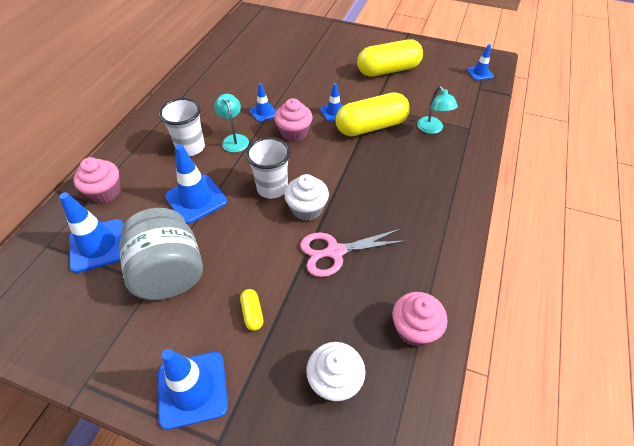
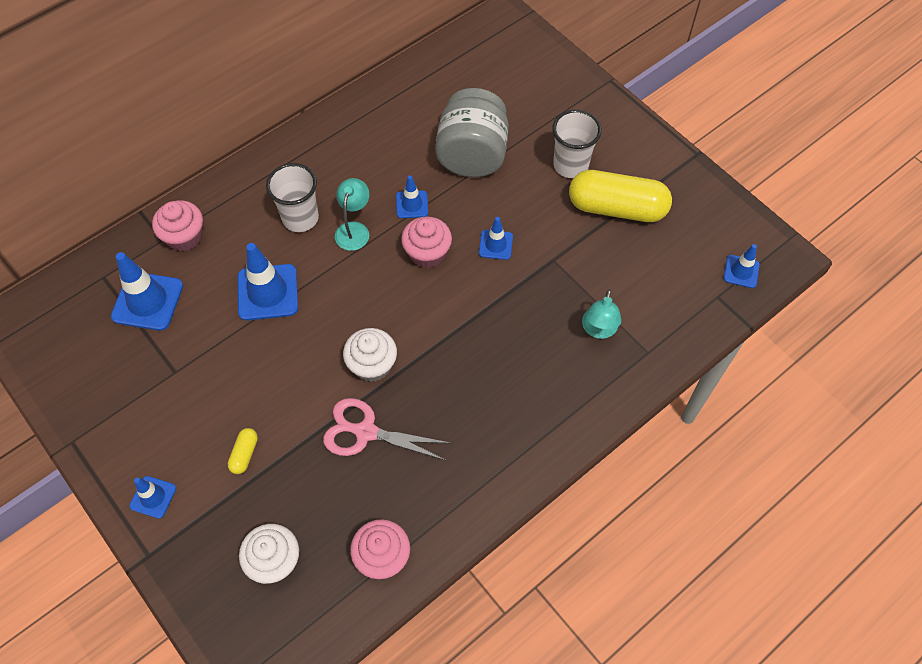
camera: 30 degrees right, 10 degrees up
grey jar [119,208,203,300] -> grey jar moved to [435,88,509,177]
blue traffic cone [158,349,228,430] -> blue traffic cone [129,476,176,518], size x0.56
white cup [246,137,291,199] -> white cup moved to [553,110,602,178]
yellow capsule [336,92,410,136] -> none

